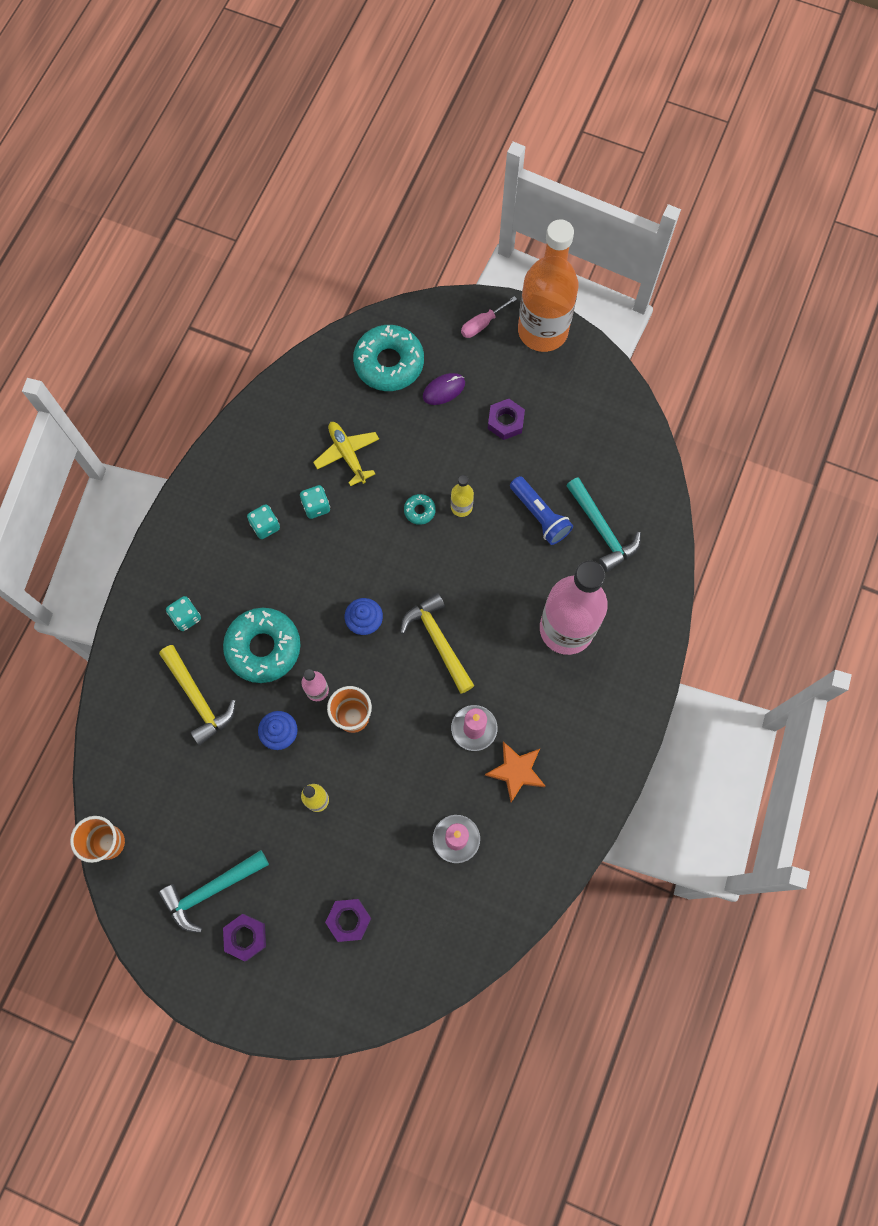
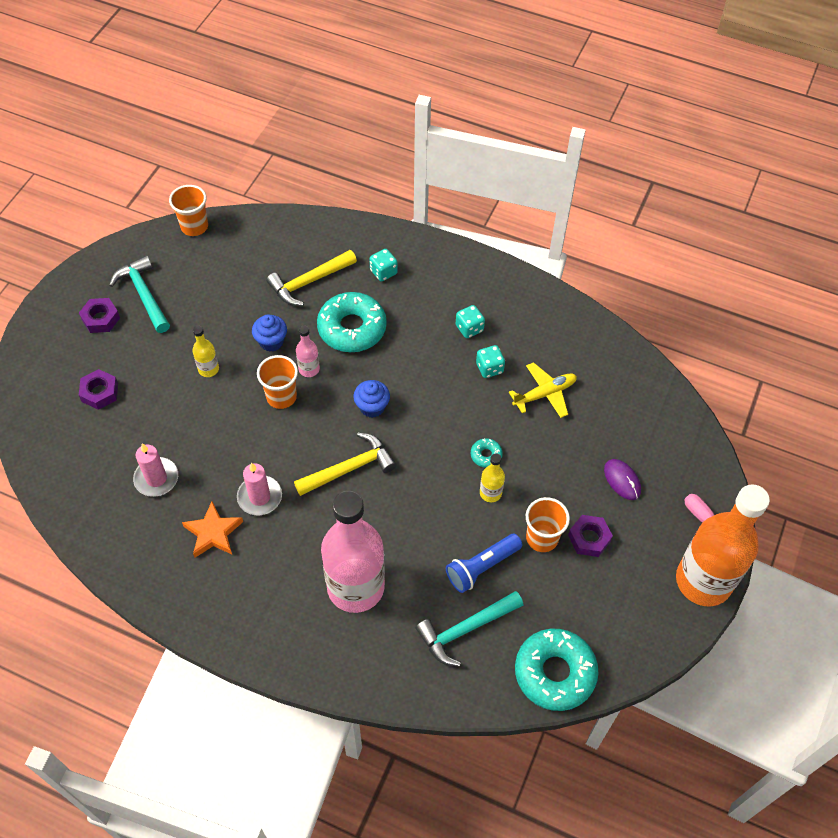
camera: 90 degrees right, 15 degrees down
turquoise donut [353,325,424,391] -> turquoise donut moved to [515,629,599,711]
none -> orange cup [526,497,570,552]

